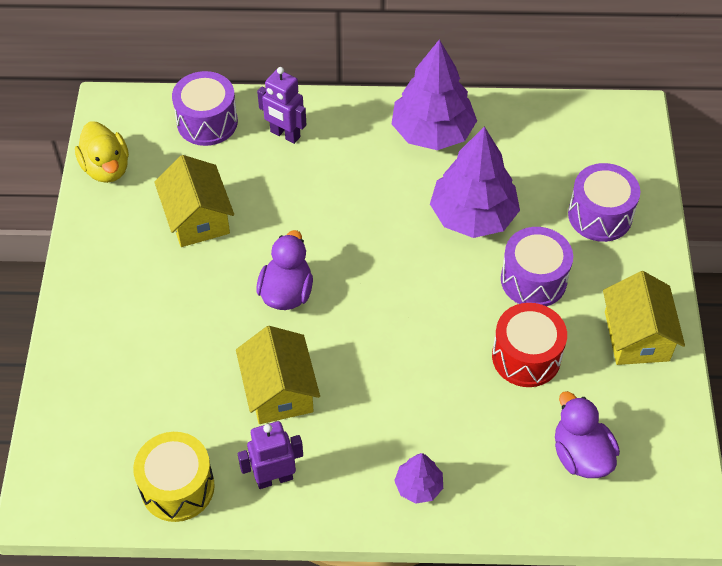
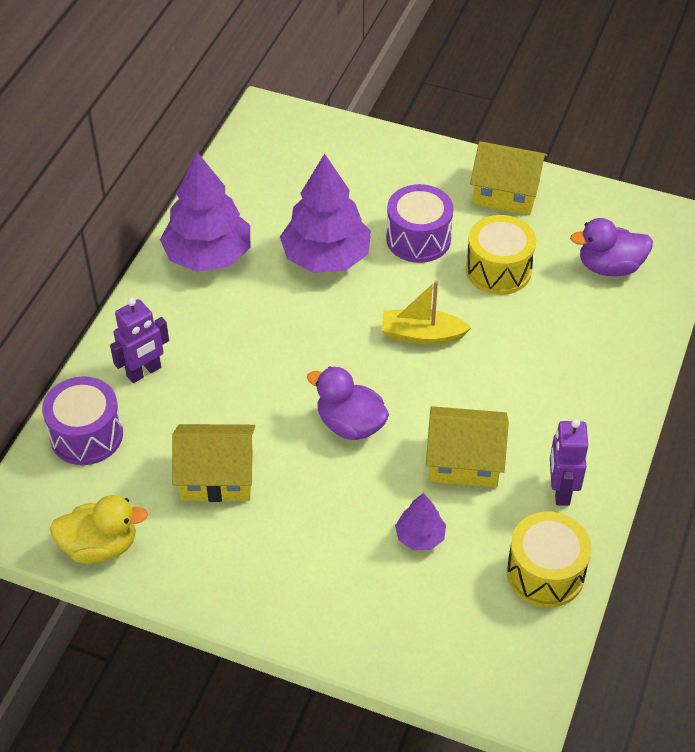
camera: 70 degrees left, 5 degrees down
purple tree [394,453,443,504] -> purple tree moved to [395,493,446,550]
red drum [492,303,567,387] -> yellow drum [466,215,536,295]
purple drum [568,163,640,242] -> none
none -> yellow boat [381,280,472,345]

